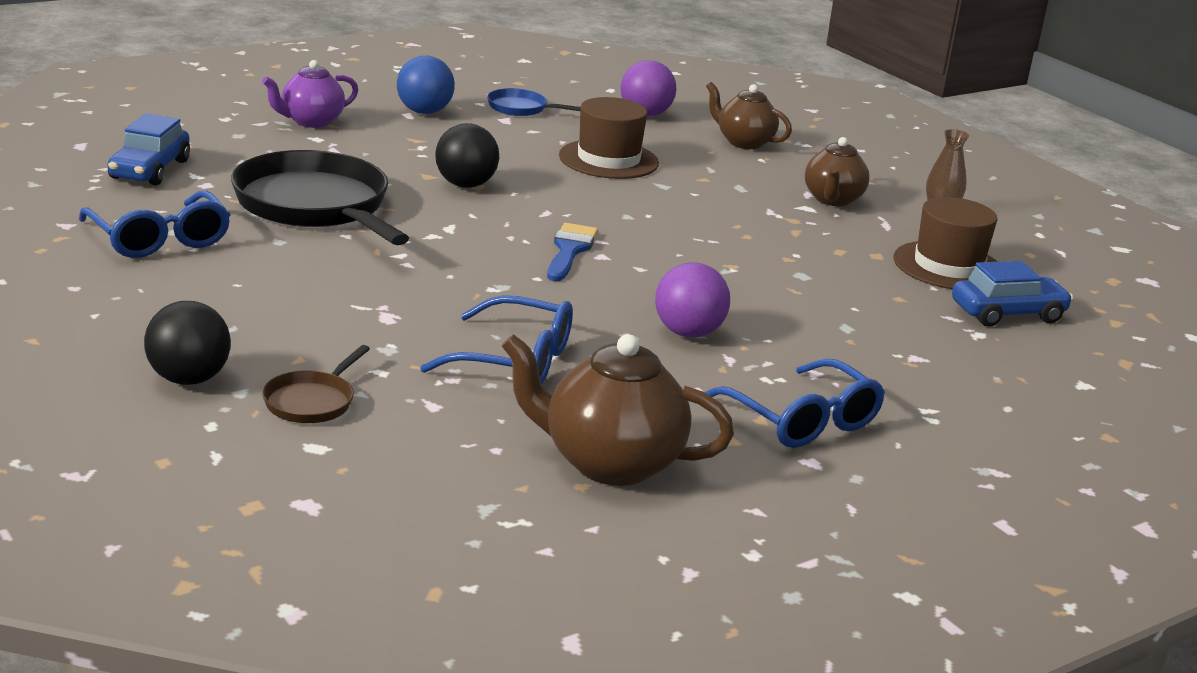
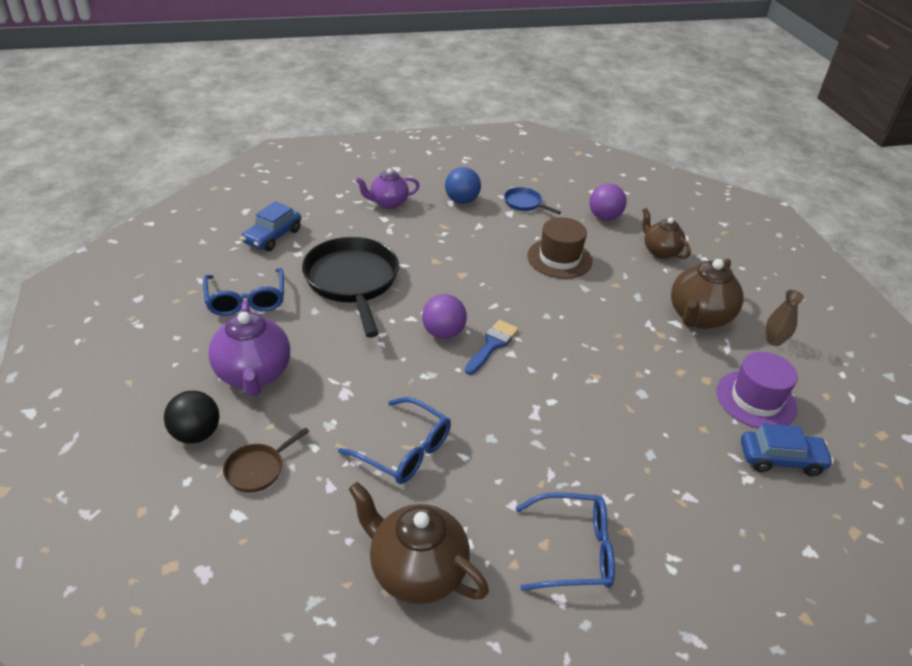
camera: 20 degrees right, 15 degrees up
black ball [435,123,499,188] -> none
purple ball [655,262,730,337] -> purple ball moved to [422,294,467,339]
blue glasses [705,359,885,448] -> blue glasses turned 75 degrees counterclockwise [516,492,615,591]
brown teapot [805,137,869,206] -> brown teapot [671,259,743,329], size x1.56
brown hat [894,197,998,289] -> purple hat [717,352,798,428]
none -> purple teapot [208,301,290,396]

